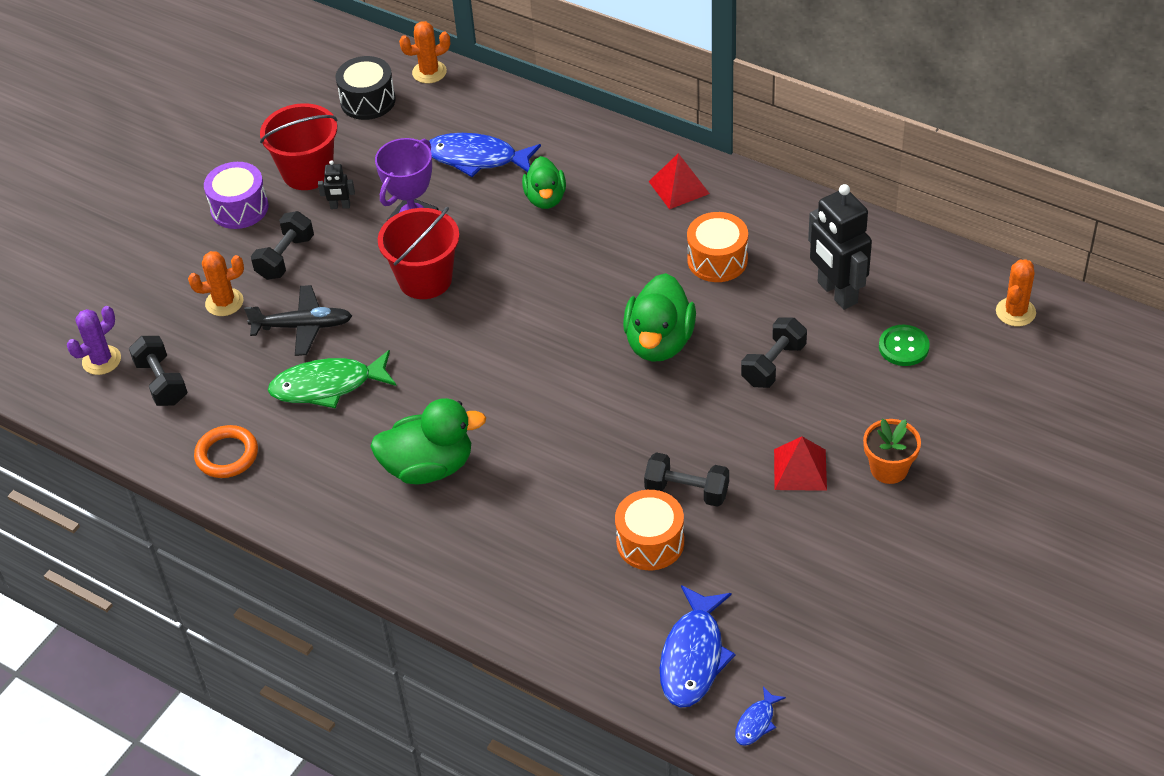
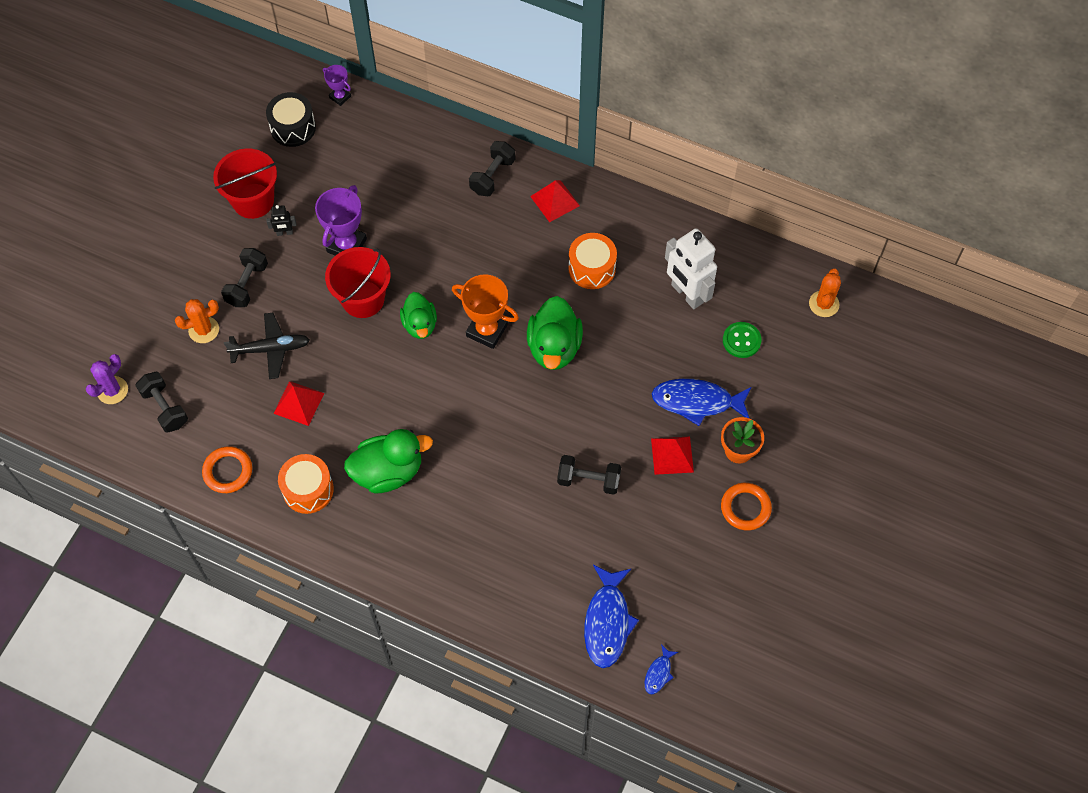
camera: 10 degrees left, 15 degrees up
purple drum [204,162,269,229] -> none
green fish [268,350,396,409] -> red pyramid [273,381,324,426]
orange cactus [399,21,450,83] -> purple trophy [323,65,351,106]
blue fish [430,133,541,177] -> blue fish moved to [652,379,751,426]
green duck [522,156,566,209] -> green duck moved to [400,292,437,339]
orange drum [615,490,684,570] -> orange drum moved to [278,454,334,514]
black dumbbell [741,317,807,388] -> black dumbbell moved to [469,141,515,196]
black robot [808,184,872,310] -> white robot [665,228,717,309]
none -> orange trophy [452,274,519,349]
none -> orange ring [721,483,772,530]

